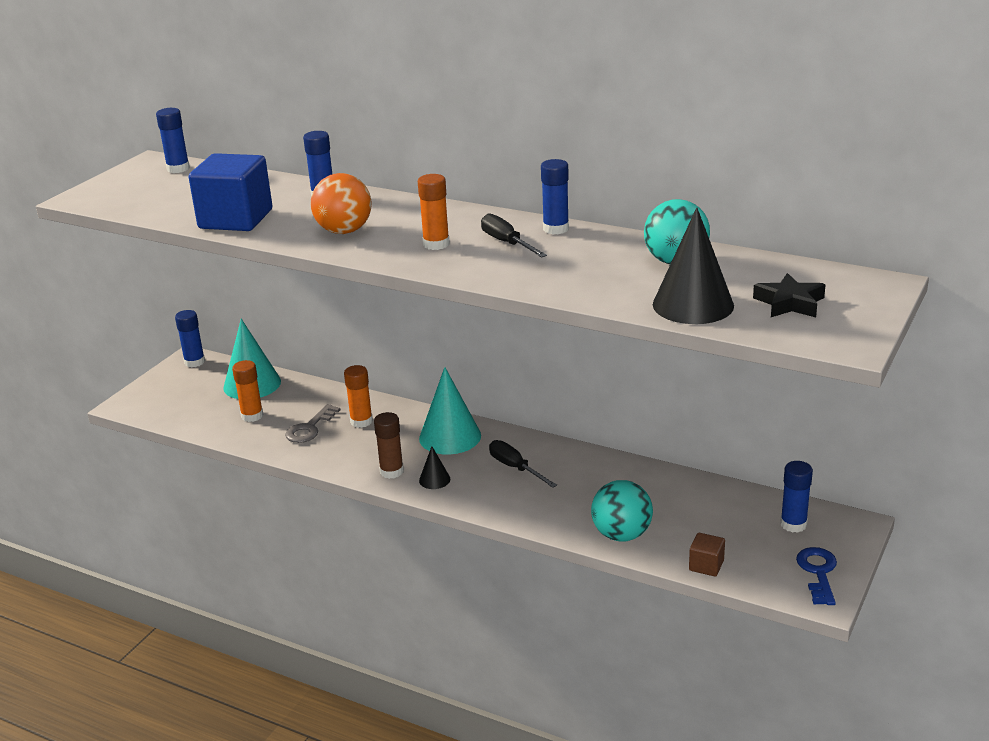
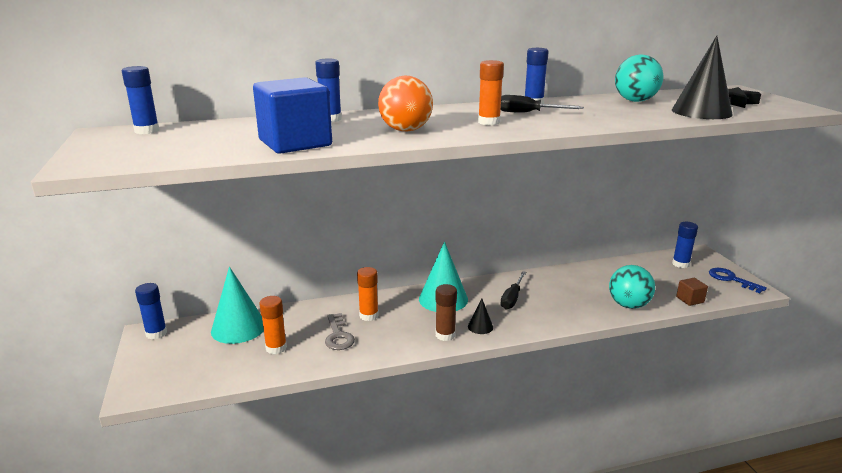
camera: 45 degrees left, 5 degrees down
black screwdriver [489,440,557,488] -> black screwdriver turned 75 degrees counterclockwise [500,271,526,309]

